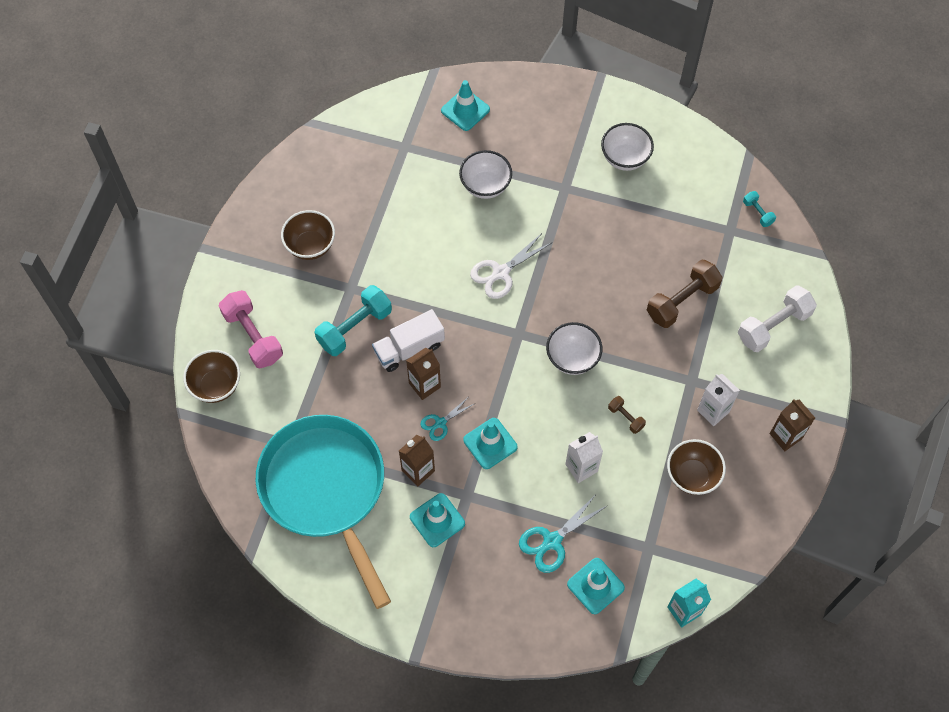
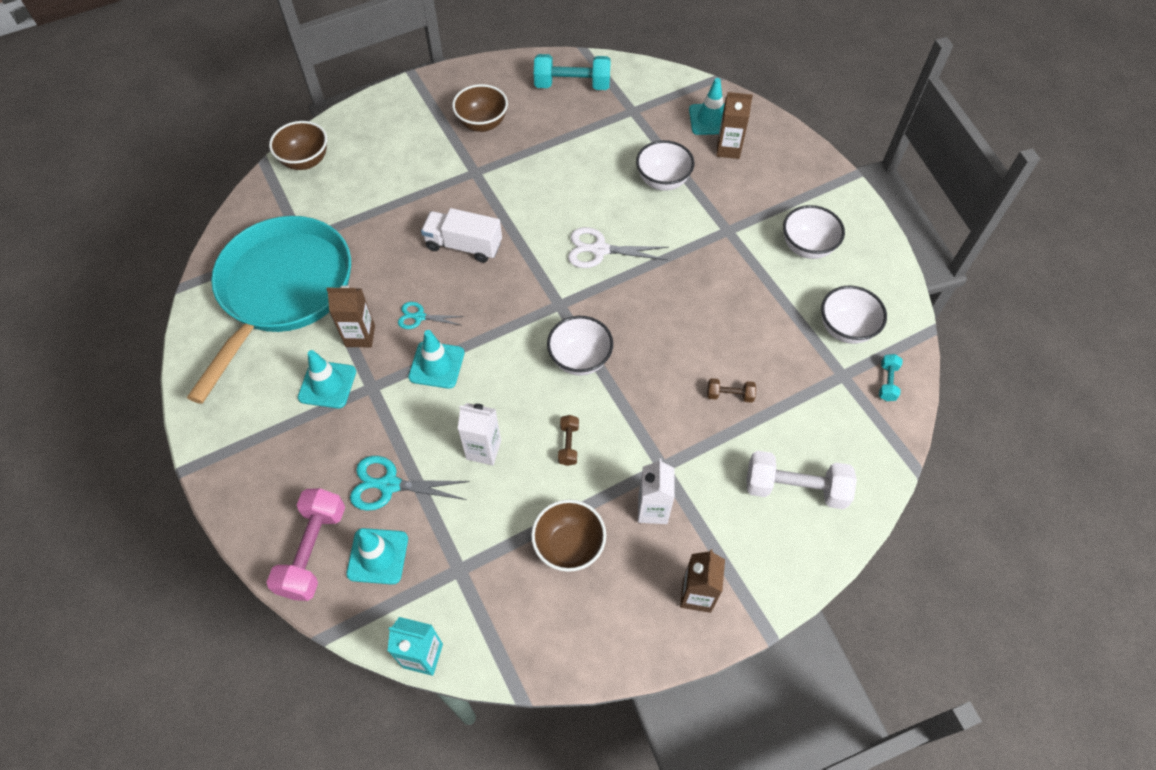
camera: 45 degrees right, 5 degrees down
pink dumbbell [219,290,283,368] -> pink dumbbell moved to [266,488,345,601]
turquoise dumbbell [314,285,392,356] -> turquoise dumbbell moved to [534,54,611,90]
brown carton [406,347,441,400] -> brown carton moved to [716,92,753,159]
brown dumbbell [647,260,723,328] -> brown dumbbell [707,378,756,403], size x0.49
none -> white bowl [821,286,887,344]

